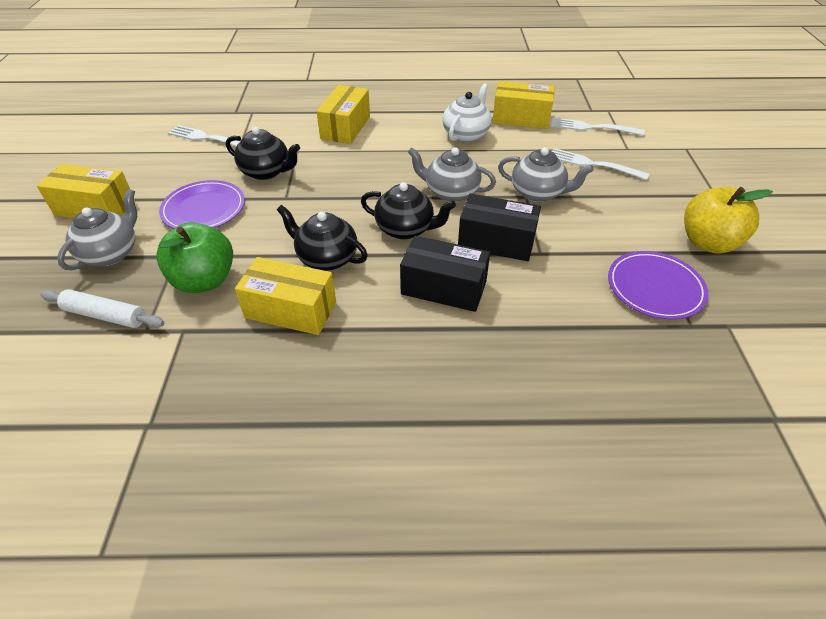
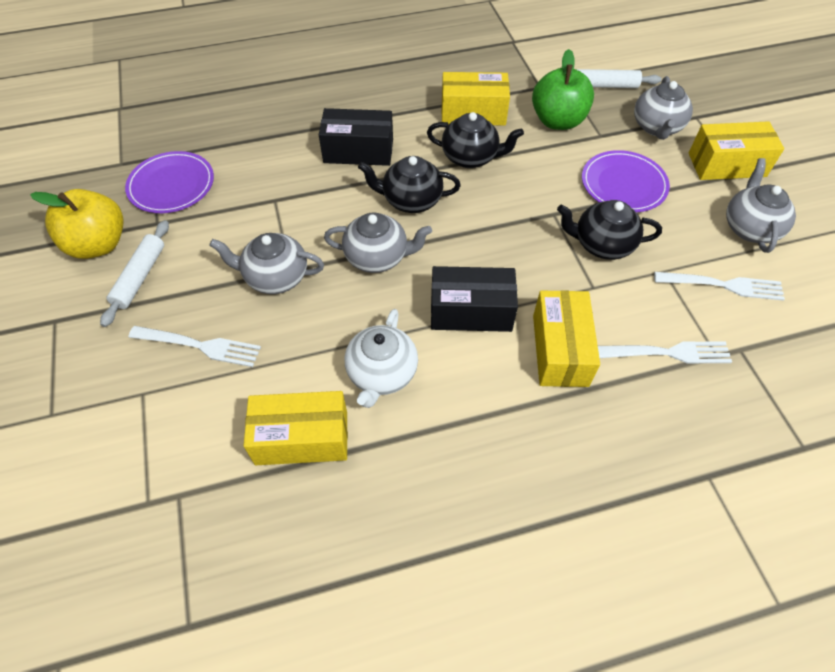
camera: 165 degrees right, 10 degrees up
black box [458,194,541,261] -> black box moved to [431,266,518,332]
white fork [551,118,645,136] -> white fork moved to [598,342,732,364]
none -> white rolling pin [100,220,169,327]
none -> grey teapot [726,158,796,253]

